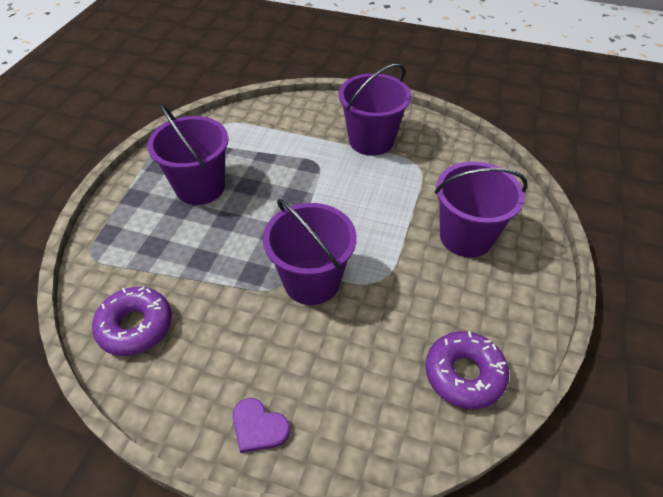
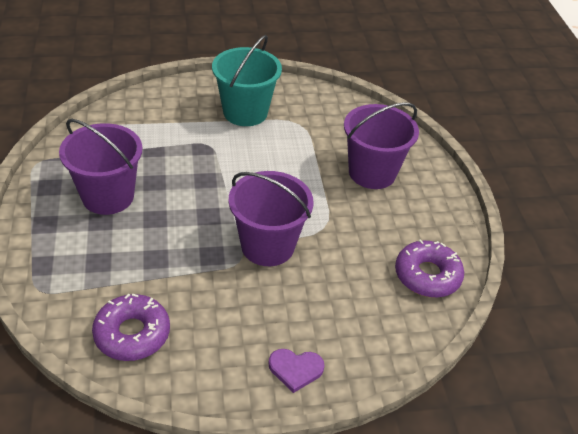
camera: 30 degrees left, 5 degrees down
purple bucket [339,63,411,156] -> turquoise bucket [212,35,282,126]

